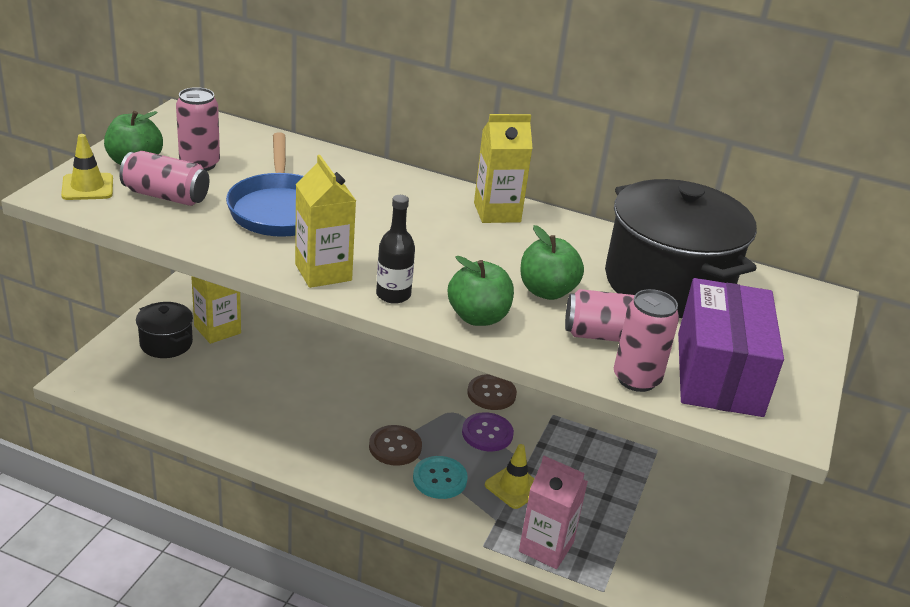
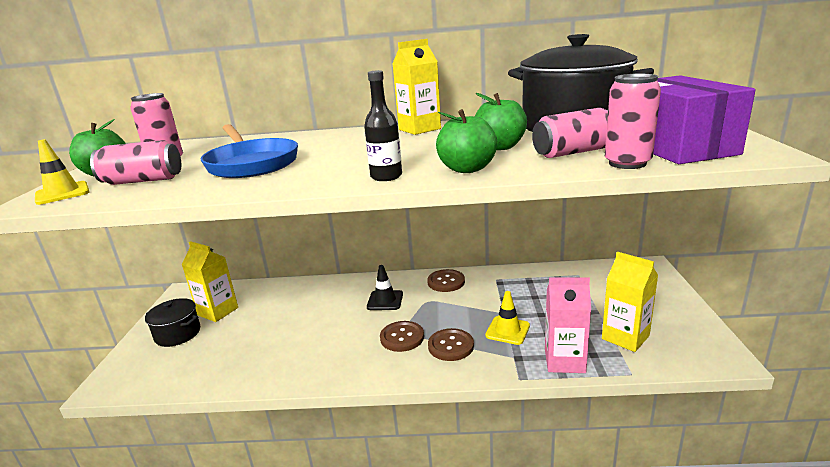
camera: 15 degrees left, 10 degrees down
yellow carton [295,155,356,288] -> yellow carton moved to [602,252,658,352]
turquoise button [413,456,468,499] -> brown button [428,328,474,361]
purple button [462,412,514,451] -> none
none -> black traffic cone [367,265,403,310]

